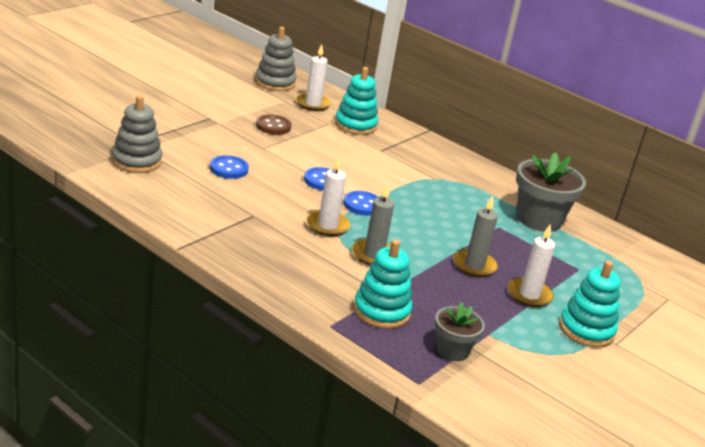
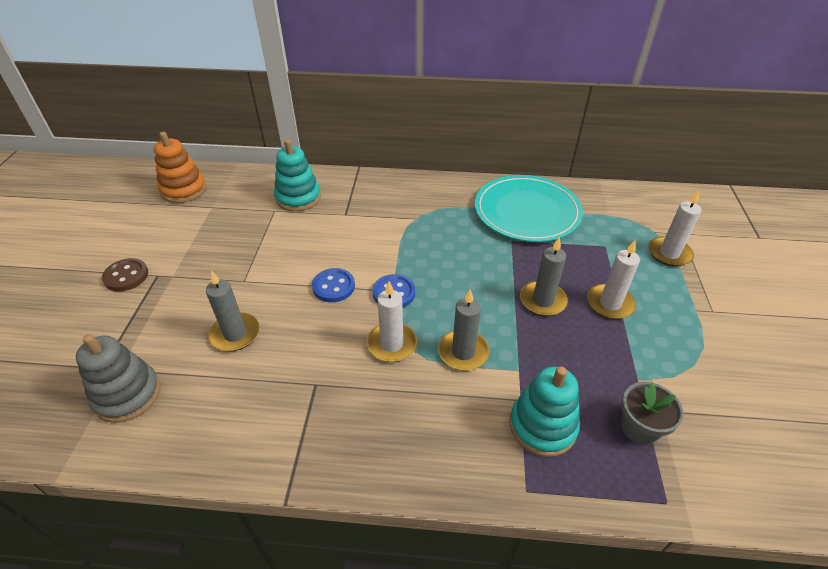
camera: 30 degrees left, 15 degrees up
blue button [210,155,249,179] -> grey candle [206,270,260,351]
grey stacking toy [255,27,296,91] -> orange stacking toy [154,132,206,203]
brown button [256,114,292,135] -> brown button moved to [102,258,148,292]
white candle [296,44,331,111] -> white candle moved to [648,190,702,267]
grey flower pot [516,152,586,232] -> turquoise plate [475,175,583,242]
turquoise stacking toy [559,261,620,347] -> none

